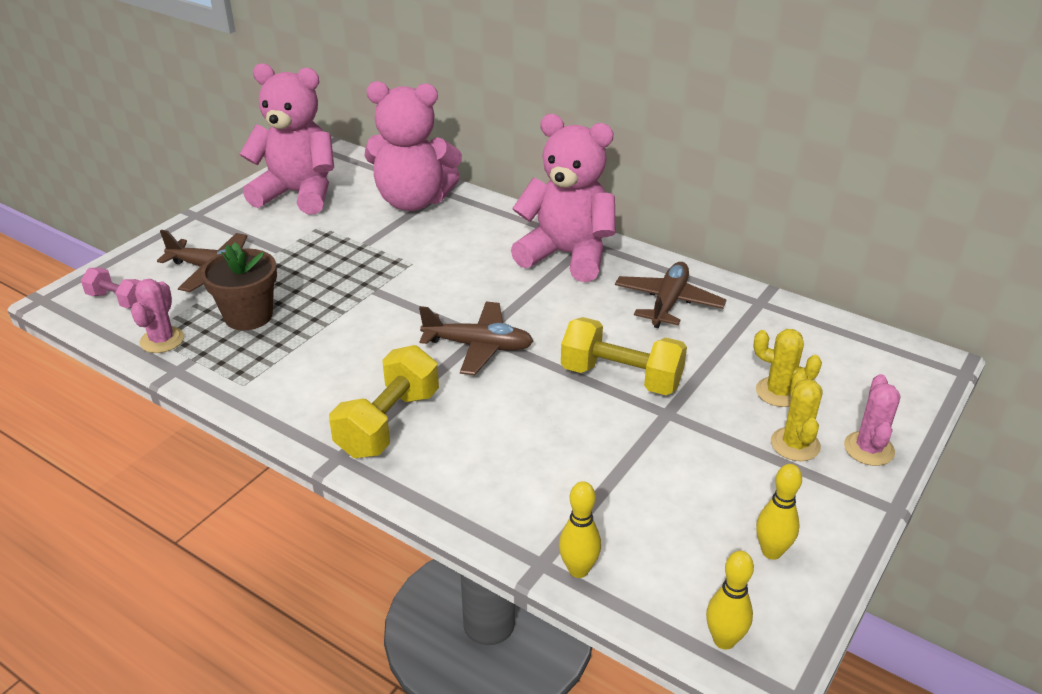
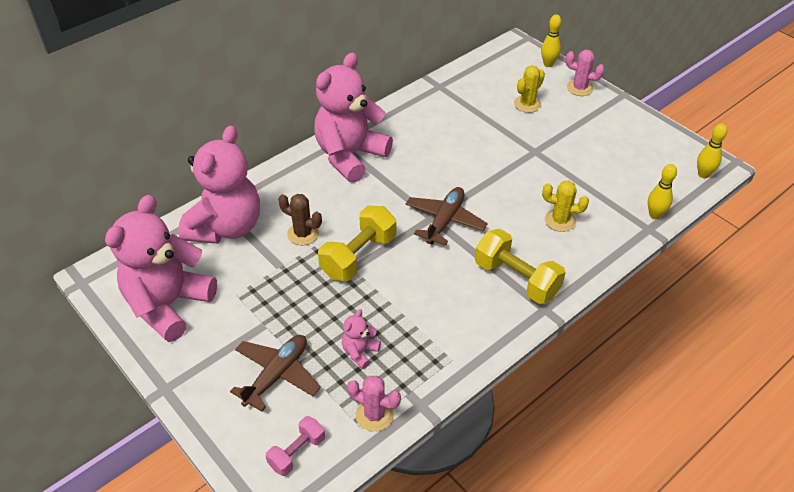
camera: 75 degrees left, 10 degrees up
brown flower pot [201,243,277,331] -> pink teddy bear [342,309,381,369]
yellow dumbbell [561,317,687,395] -> yellow dumbbell moved to [318,206,396,281]
brown plane [615,262,726,328] -> none
yellow bowling pin [756,464,802,560] -> yellow bowling pin moved to [541,15,561,67]
yellow cactus [771,370,823,461] -> yellow cactus moved to [542,181,589,232]
none -> brown cactus [278,194,322,245]

